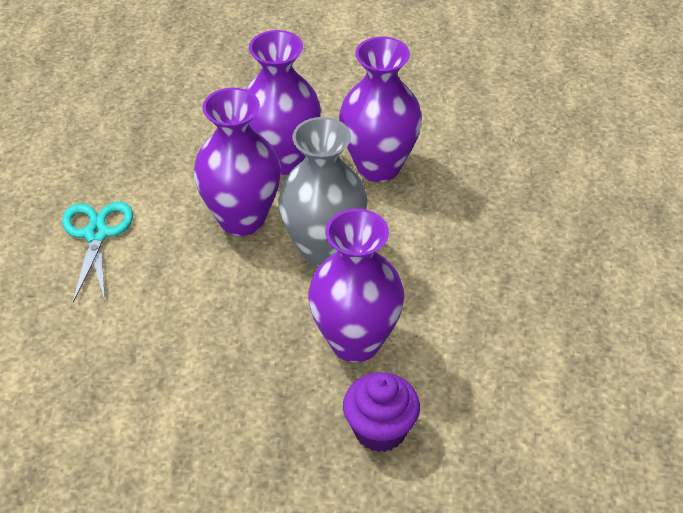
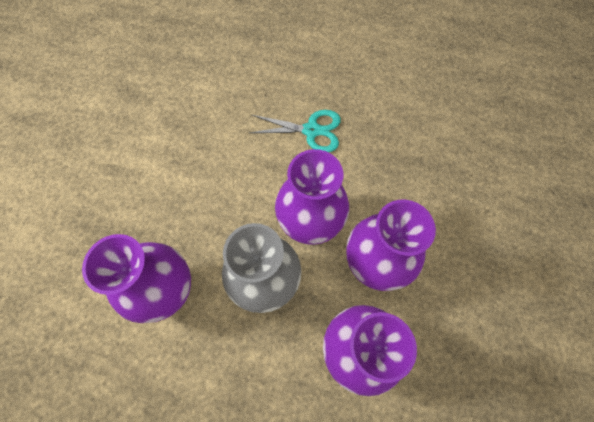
camera: 100 degrees right, 20 degrees up
purple cupcake [343,372,420,452] -> none

